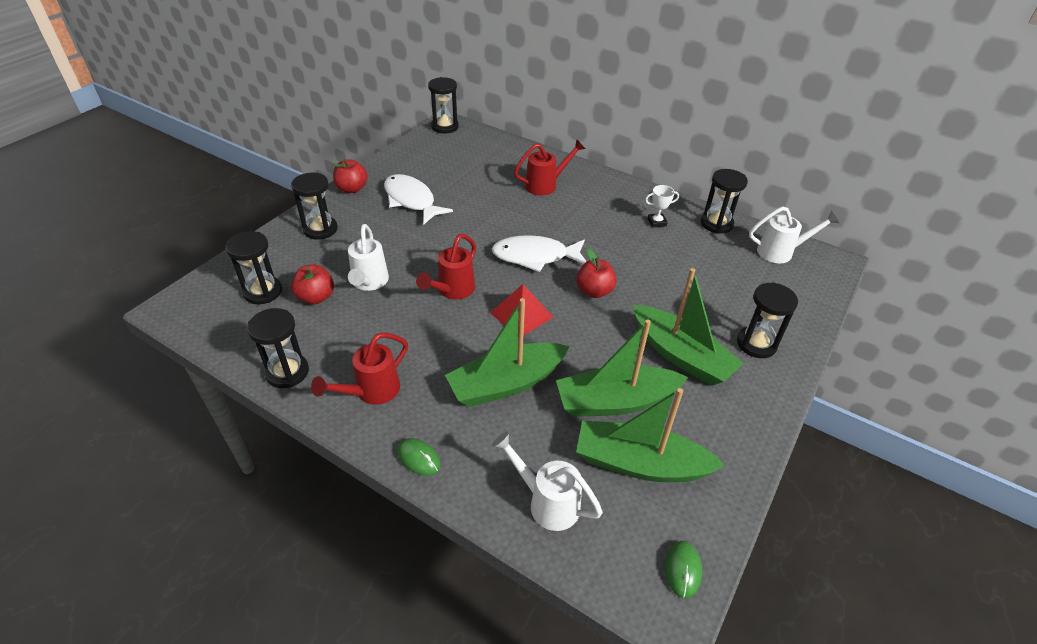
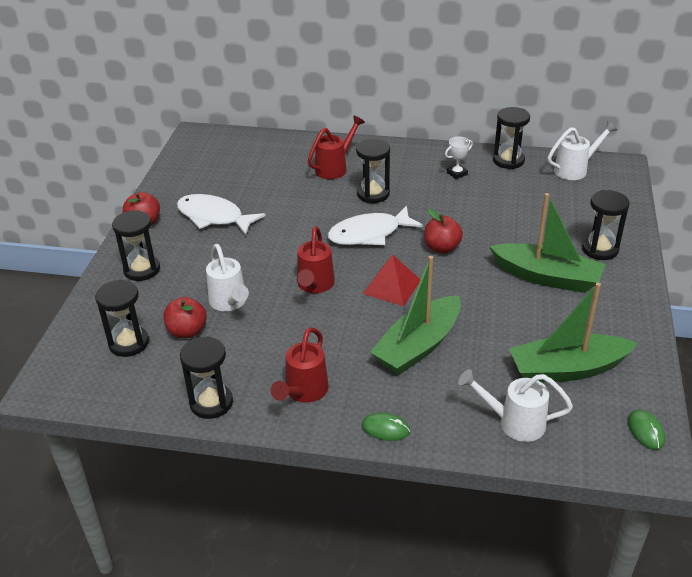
camera: 20 degrees left, 5 degrees down
black hourglass [428,77,459,133] -> black hourglass moved to [356,139,390,203]
green boat [556,319,688,417] -> none

